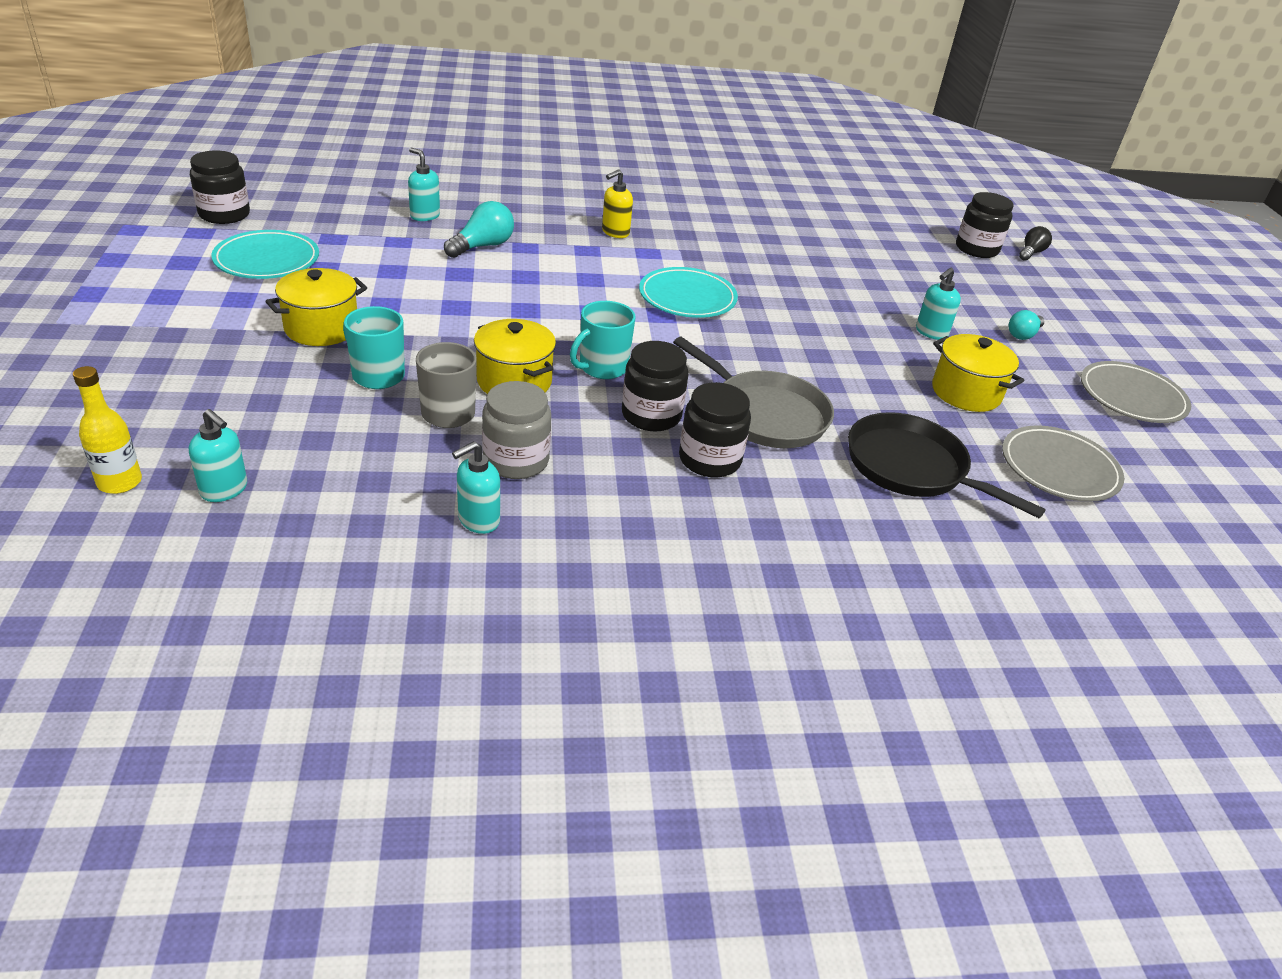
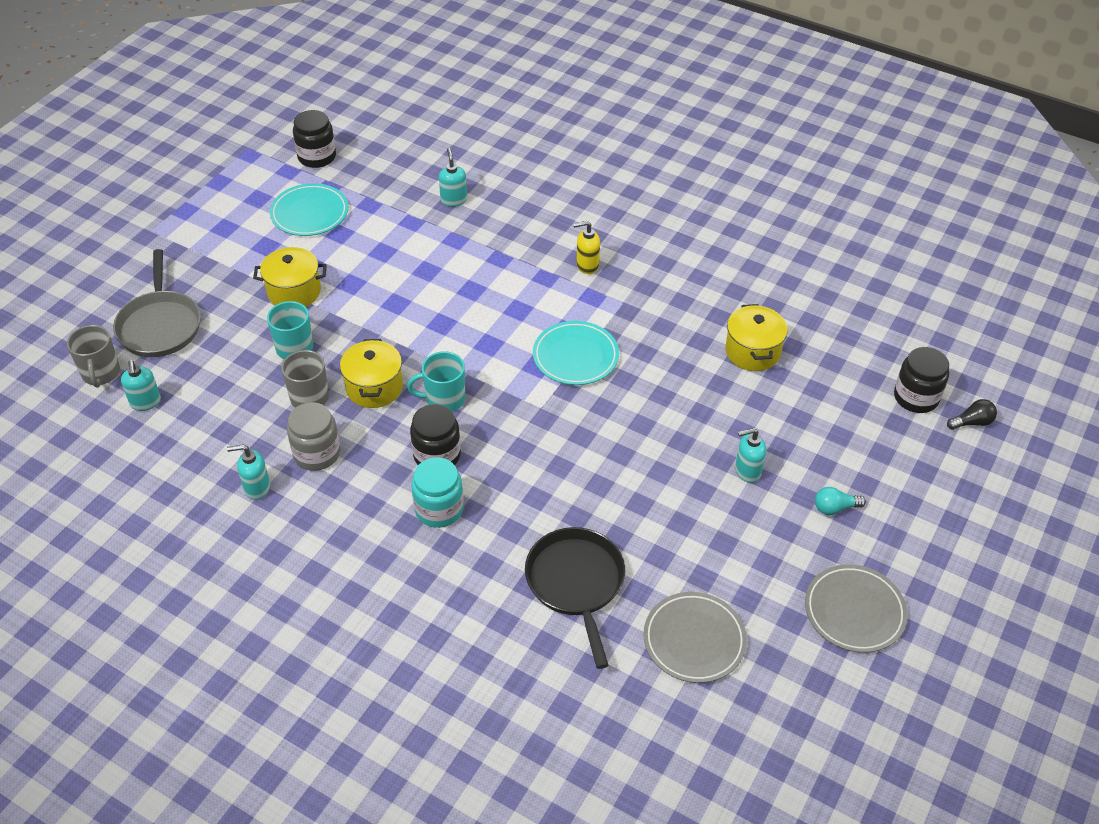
camera: 40 degrees right, 10 degrees up
yellow bottle [73,366,142,494] -> grey mug [67,325,120,388]
turquoise light bulb [444,201,514,258] -> none
grey pan [673,337,834,448] -> grey pan moved to [113,249,201,357]
black jar [679,382,751,477] -> turquoise jar [411,457,464,528]
yellow pot [932,334,1024,412] -> yellow pot moved to [725,304,788,371]

